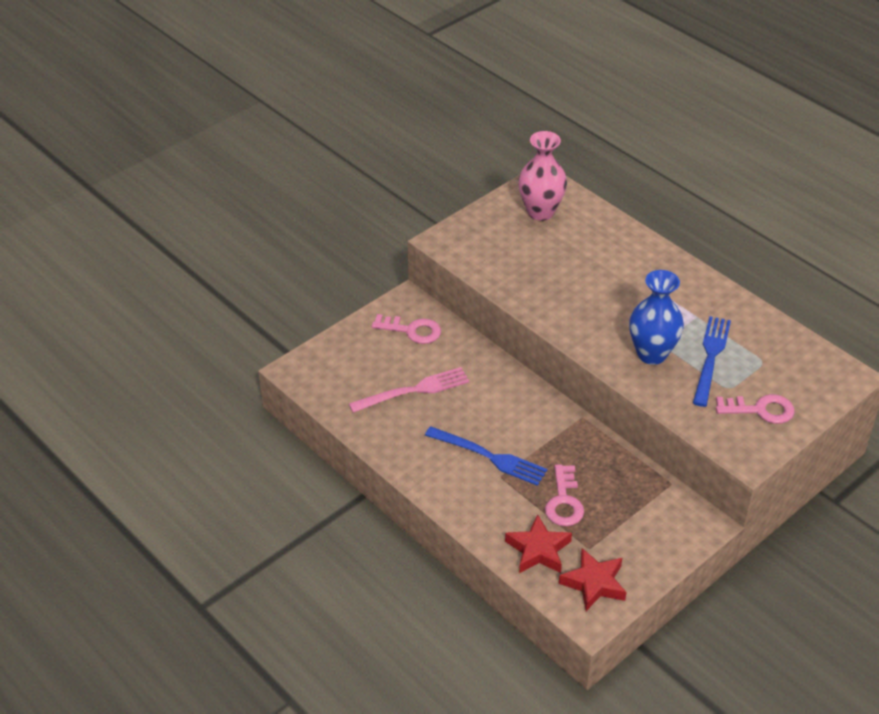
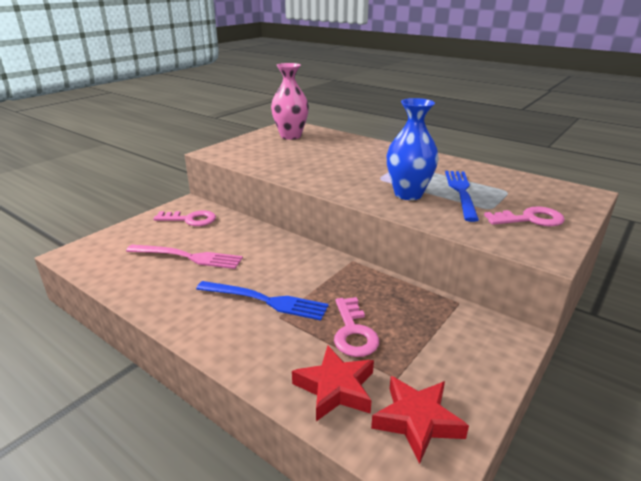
camera: 10 degrees left, 15 degrees down
pink fork [349,367,470,413] -> pink fork turned 45 degrees clockwise [126,245,243,269]

